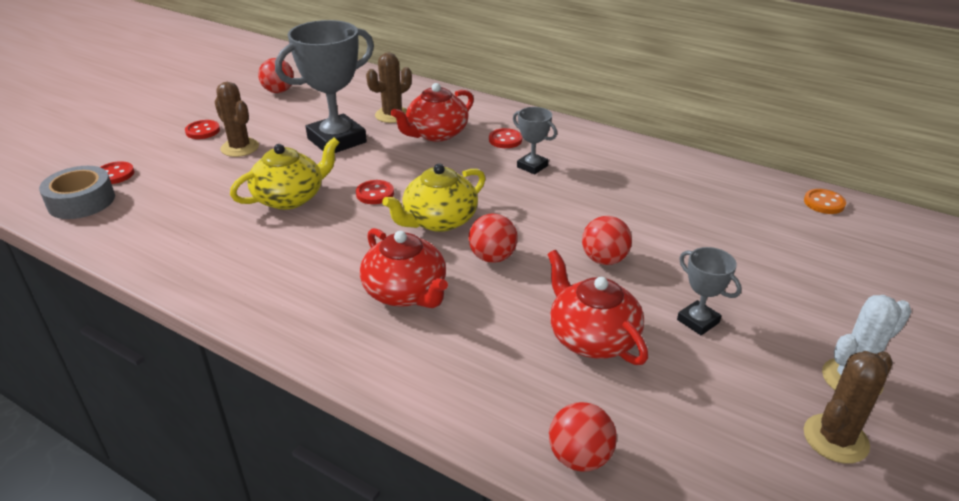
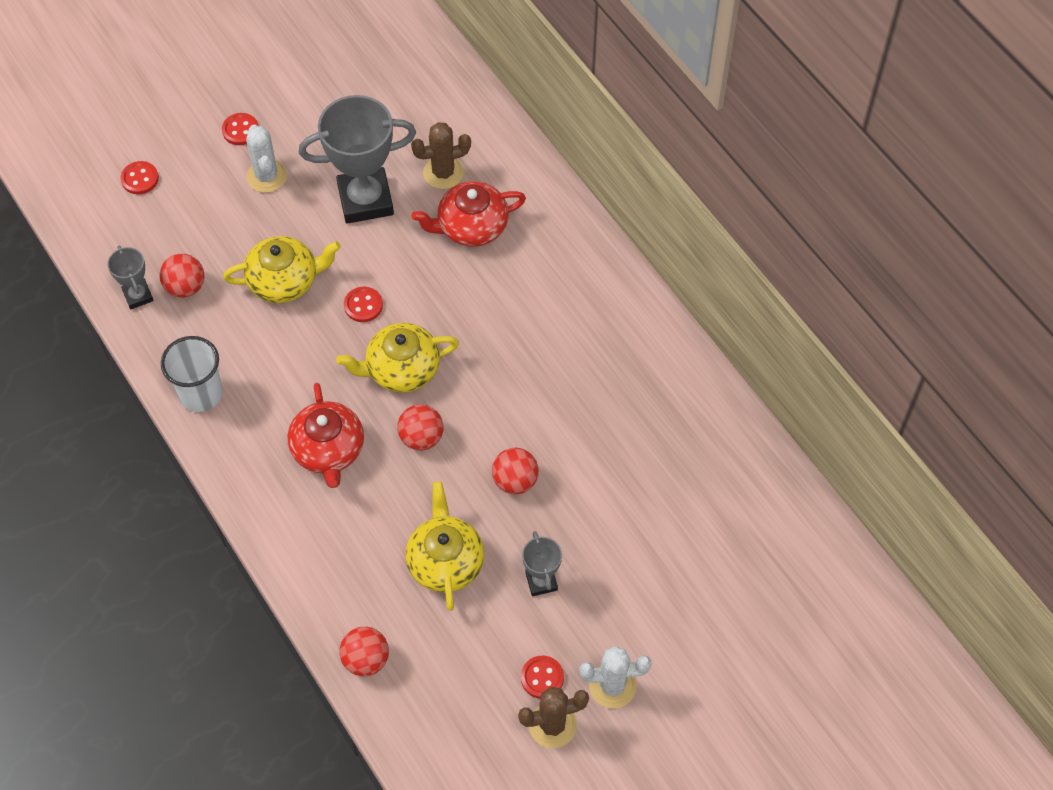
camera: 25 degrees right, 25 degrees up
grey tape [39,166,115,219] -> none
brown cactus [215,82,259,157] -> white cactus [246,125,287,193]
red ball [258,58,294,93] -> red ball moved to [159,254,204,298]
red button [489,128,522,148] -> red button moved to [521,656,564,699]
grey trophy [513,107,557,174] -> grey trophy moved to [107,245,154,309]
red teapot [547,250,648,365] -> yellow teapot [405,481,484,611]
orange button [804,189,846,214] -> none
none -> white cup [161,336,223,412]

